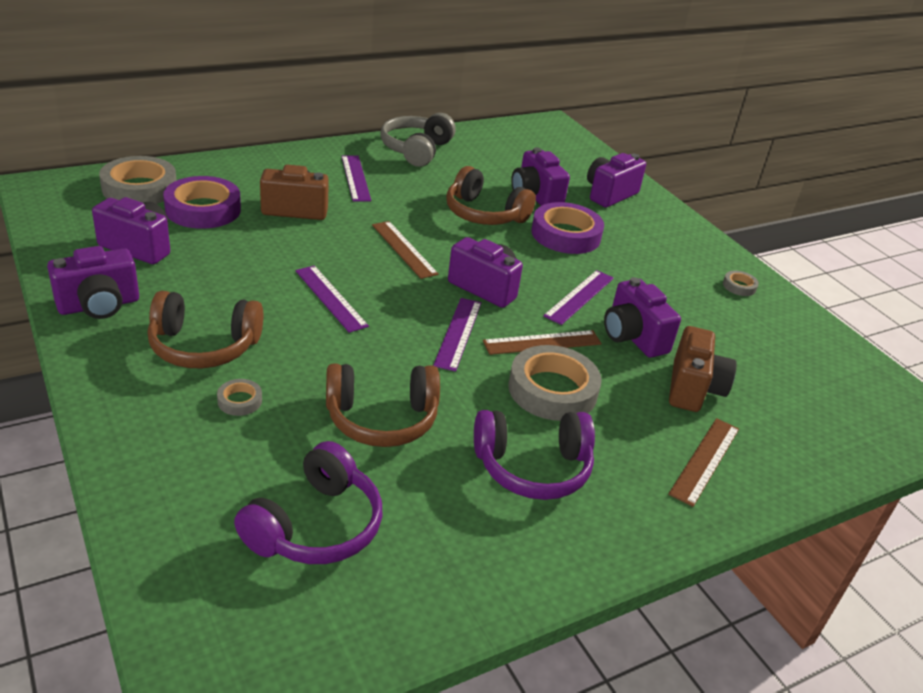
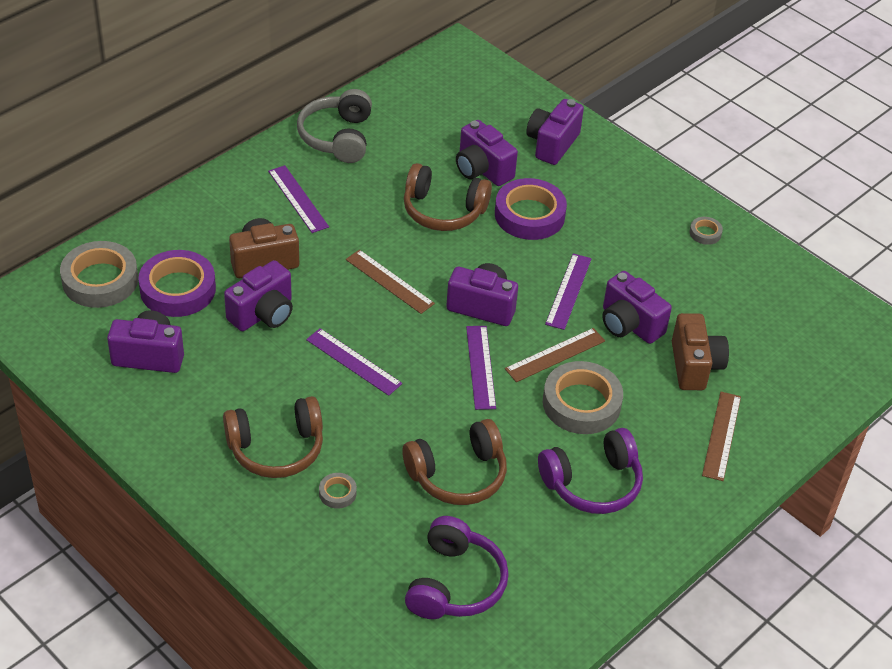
camera: 15 degrees left, 10 degrees up
purple camera [47,246,139,319] -> purple camera moved to [224,260,293,331]

